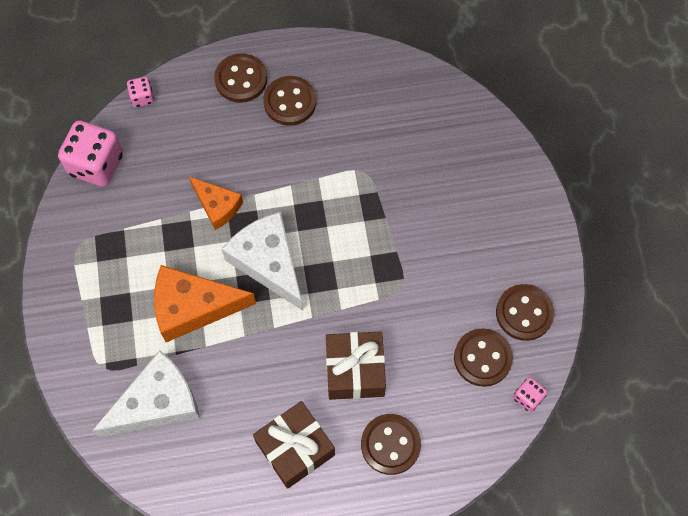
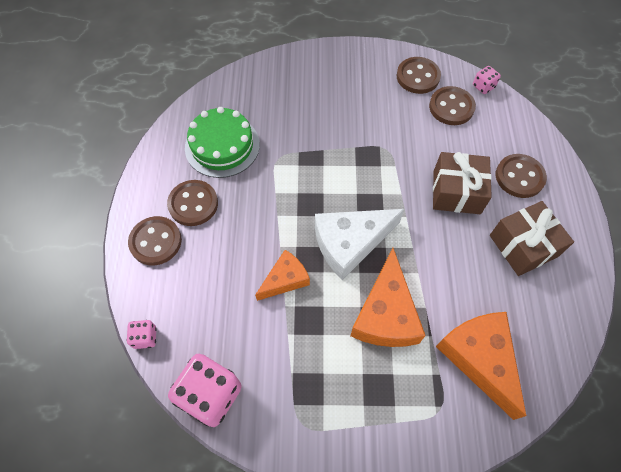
camera: 80 degrees left, 5 degrees down
white cheese [92,350,200,438] -> orange cheese [436,312,526,420]
none -> green cake [185,107,260,178]

